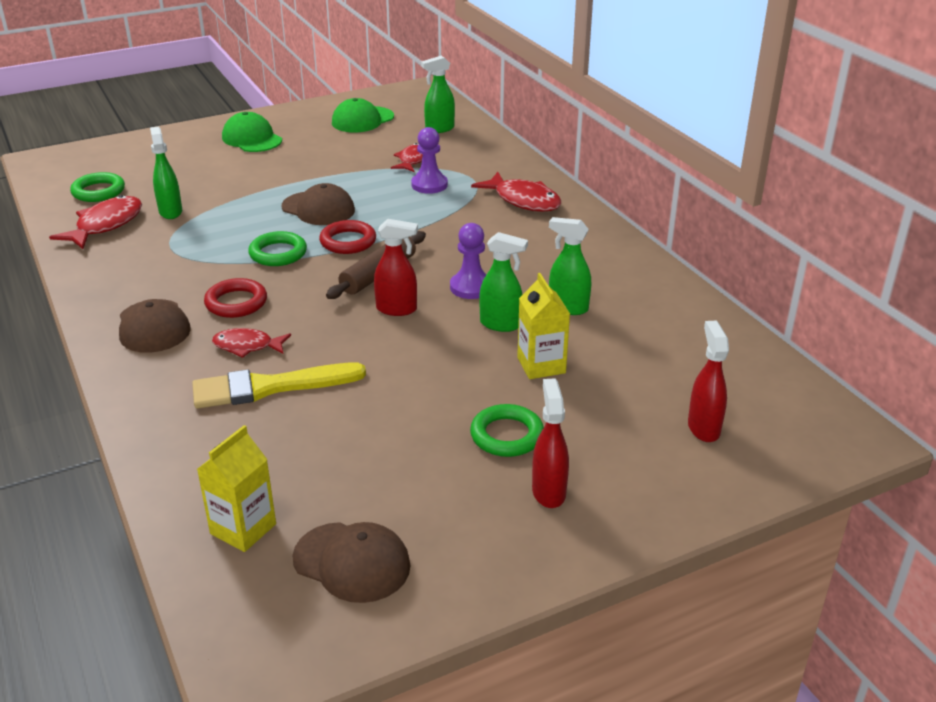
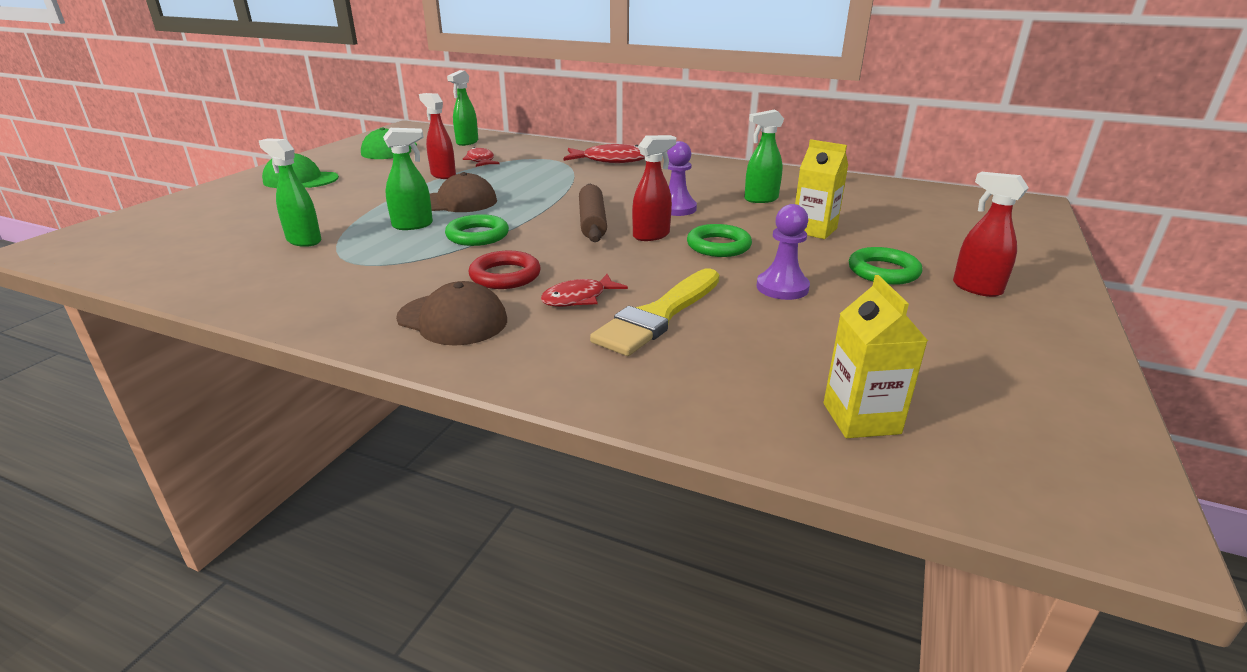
camera: 40 degrees left, 5 degrees down
red fish [49,195,142,249] -> none
green ring [70,172,125,202] -> green ring moved to [687,224,752,257]
brown cap [292,522,411,603] -> none
red ring [319,220,376,254] -> none
purple pawn [411,127,448,194] -> purple pawn moved to [757,204,810,300]
green spray bottle [479,232,528,332] -> green spray bottle moved to [383,128,433,230]
red spray bottle [688,321,729,442] -> red spray bottle moved to [419,93,456,179]

